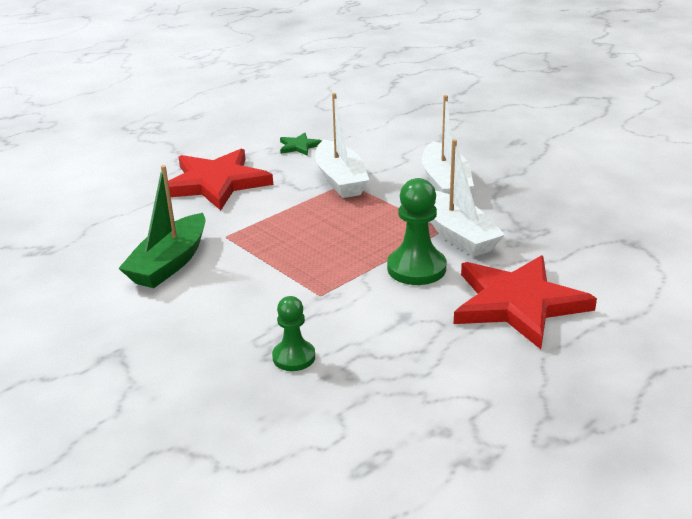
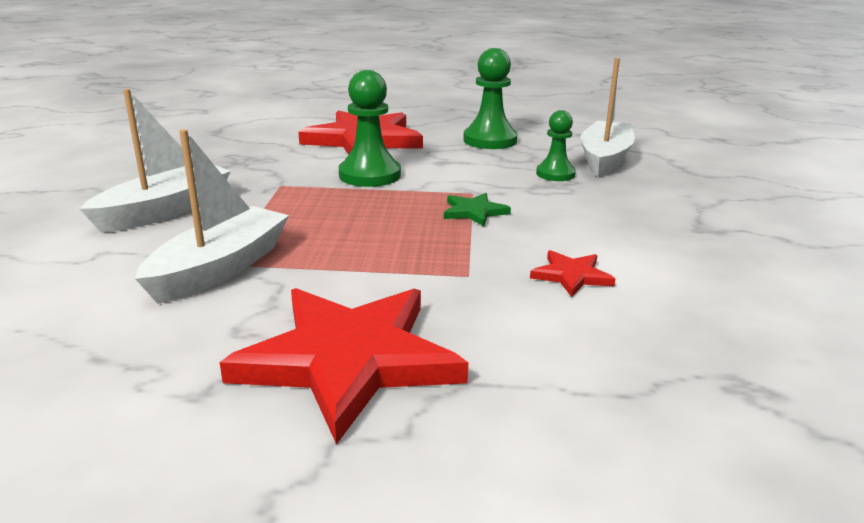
camera: 135 degrees left, 5 degrees down
green boat [118,165,206,288] -> red star [530,250,615,297]
green star [280,133,322,156] -> green star moved to [444,193,511,226]
white boat [431,139,505,257] -> white boat moved to [580,58,635,177]
none -> green pawn [463,48,518,149]

